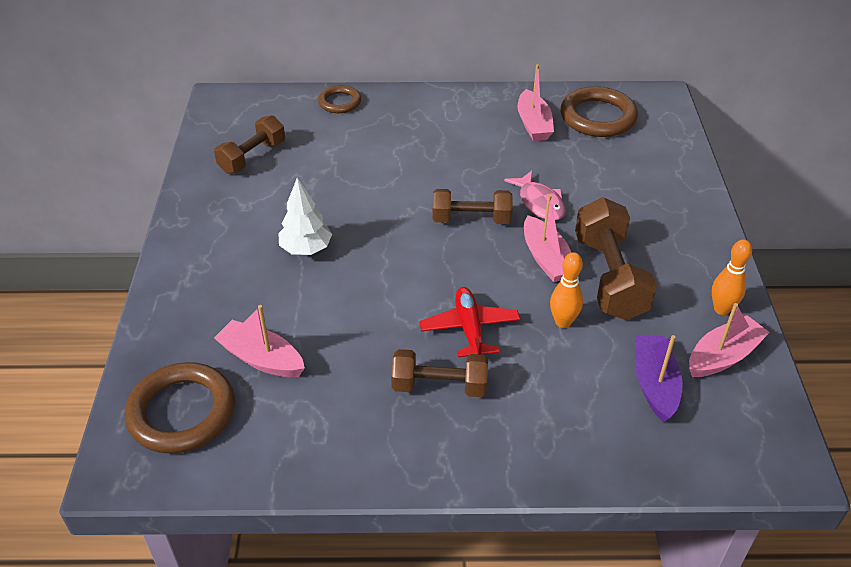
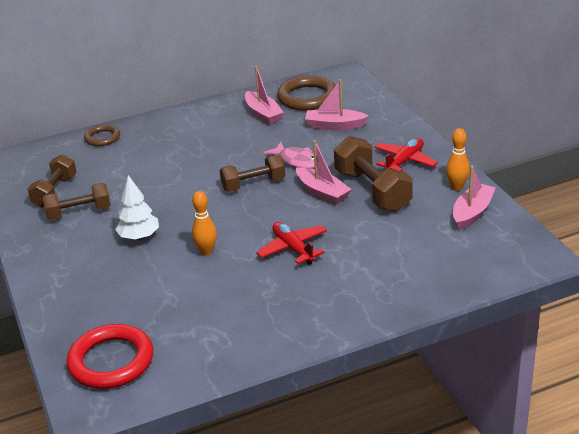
camera: 20 degrees left, 10 degrees down
brown ring [125,362,235,454] -> red ring [66,324,153,389]
pink boat [214,305,305,377] -> pink boat moved to [305,79,369,130]
brown dumbbell [391,349,488,397] -> brown dumbbell moved to [43,183,111,220]
orange bowling pin [550,252,583,328] -> orange bowling pin moved to [192,191,217,256]
purple boat [635,335,683,422] -> none
none -> red plane [375,138,438,171]

